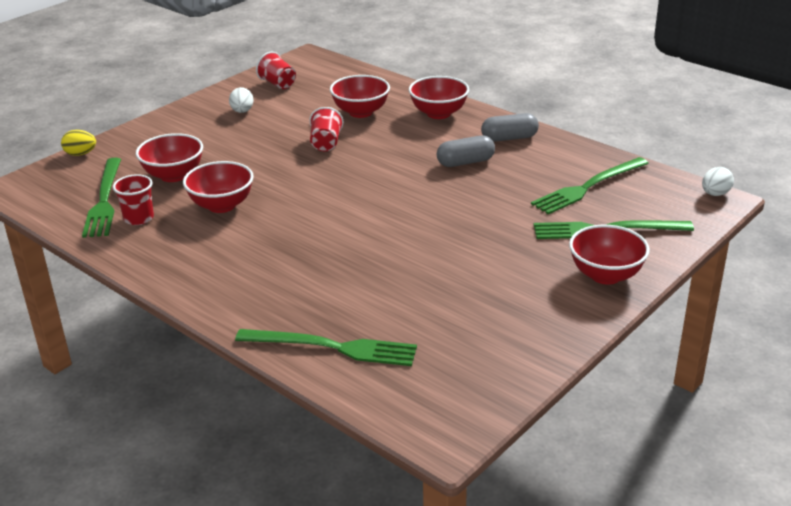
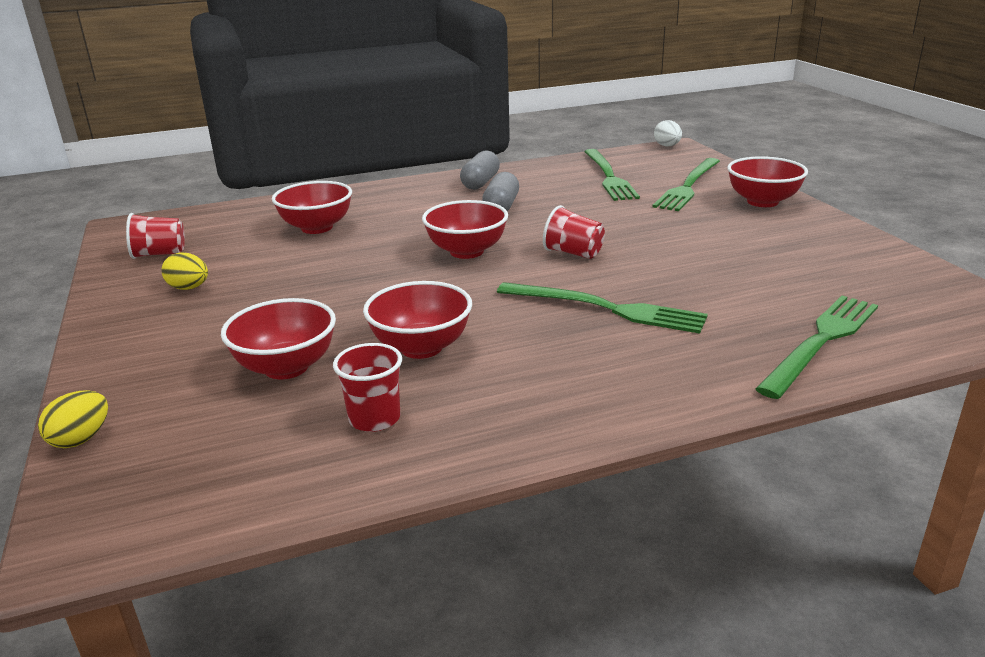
camera: 60 degrees left, 5 degrees down
green fork [82,158,121,238] -> green fork moved to [497,282,708,334]
white egg [229,87,253,113] -> yellow egg [162,252,208,290]
red cup [309,107,344,151] -> red cup moved to [543,205,605,259]
red bowl [409,76,469,119] -> red bowl moved to [422,200,508,259]

